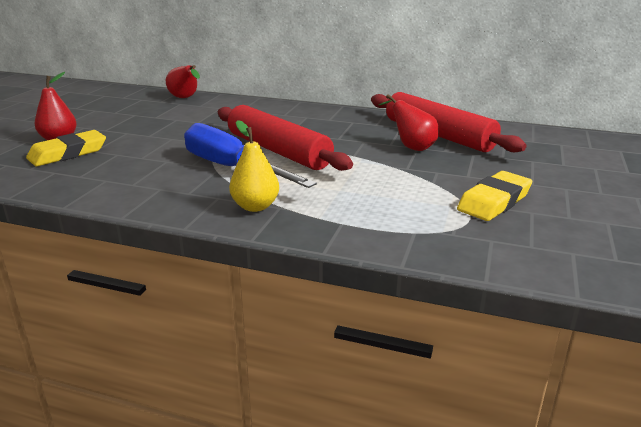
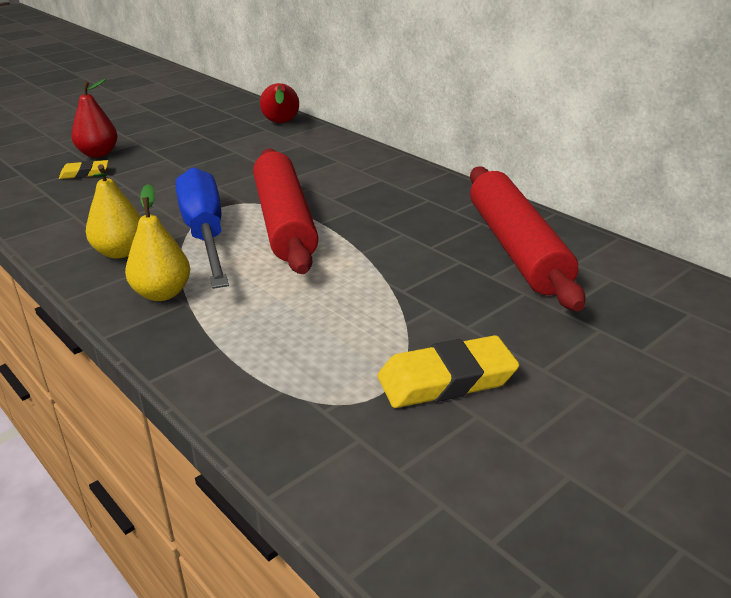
camera: 30 degrees right, 5 degrees up
yellow eraser [26,130,106,166] -> yellow eraser [59,160,108,179], size x0.58
red pear [379,94,439,151] -> none
none -> yellow pear [86,164,141,259]

